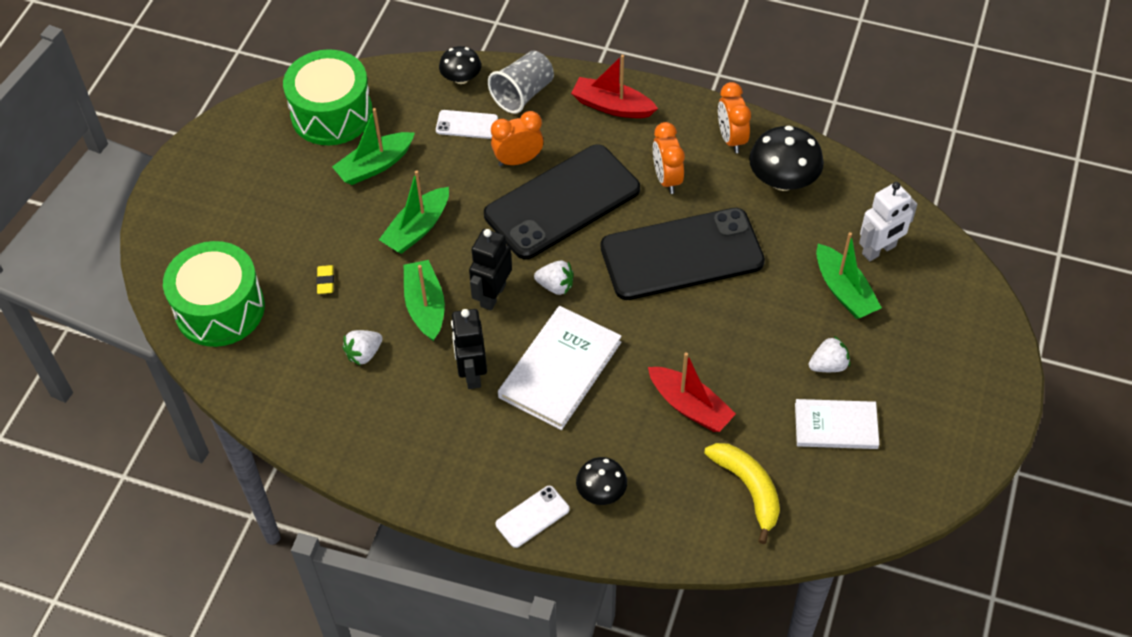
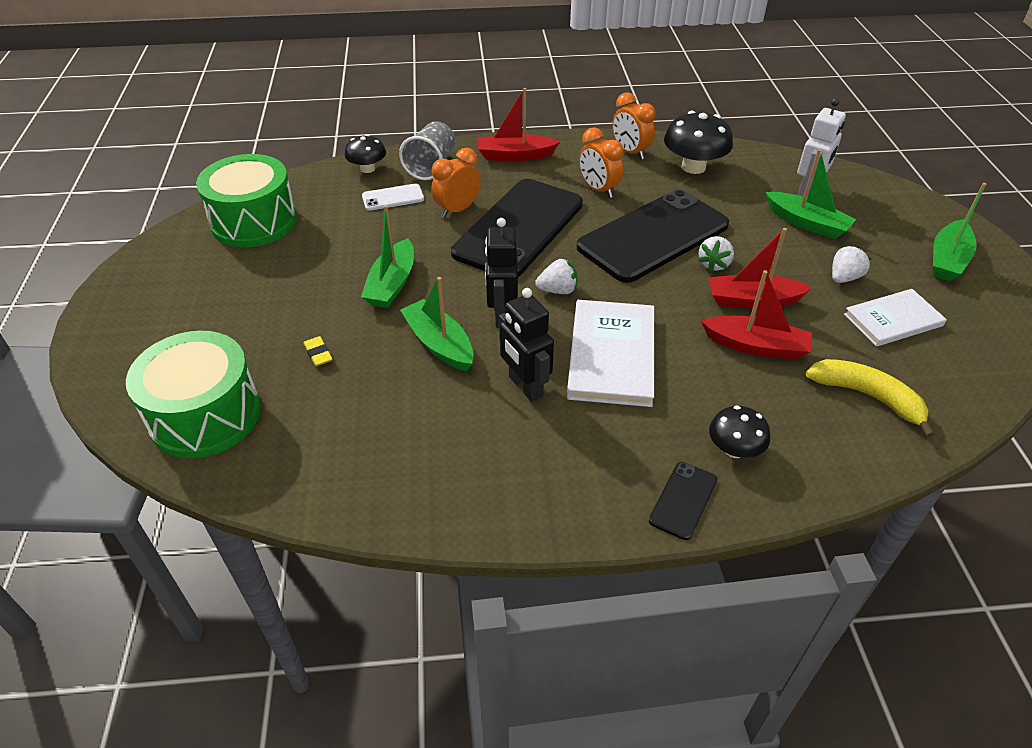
camera: 25 degrees left, 10 degrees down
green boat [332,108,415,185] -> green boat moved to [933,183,986,281]
white strawberry [343,330,383,366] -> white strawberry moved to [698,236,734,272]
white phone [496,486,570,548] -> black phone [649,462,717,540]
none -> red boat [708,228,813,309]

